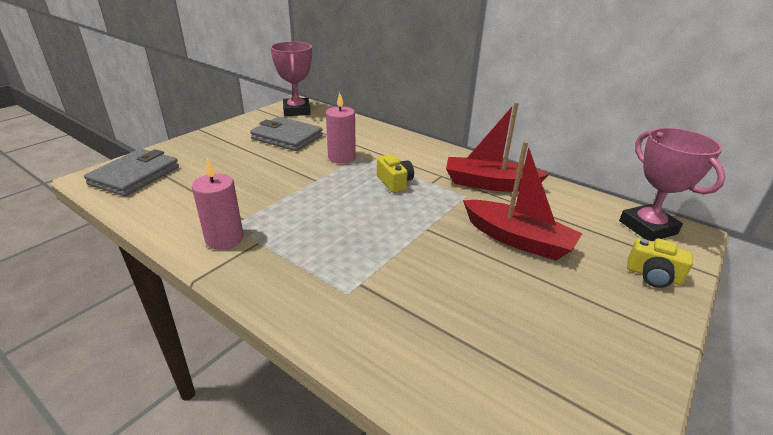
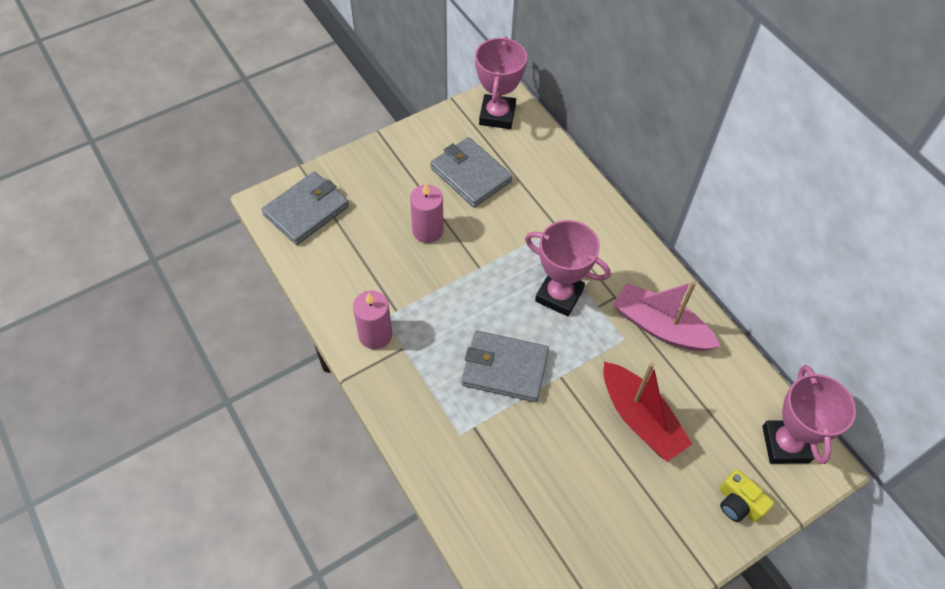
camera: 20 degrees right, 25 degrees up
pink candle [326,93,356,164] -> pink candle moved to [410,184,444,243]
yellow camera [377,155,414,193] -> pink trophy [525,220,610,316]
red boat [446,102,549,192] -> pink boat [613,281,721,351]
none -> grey wallet [462,330,549,402]

